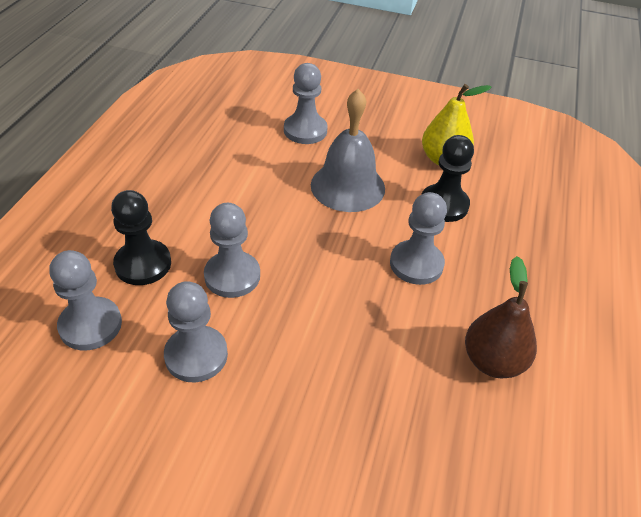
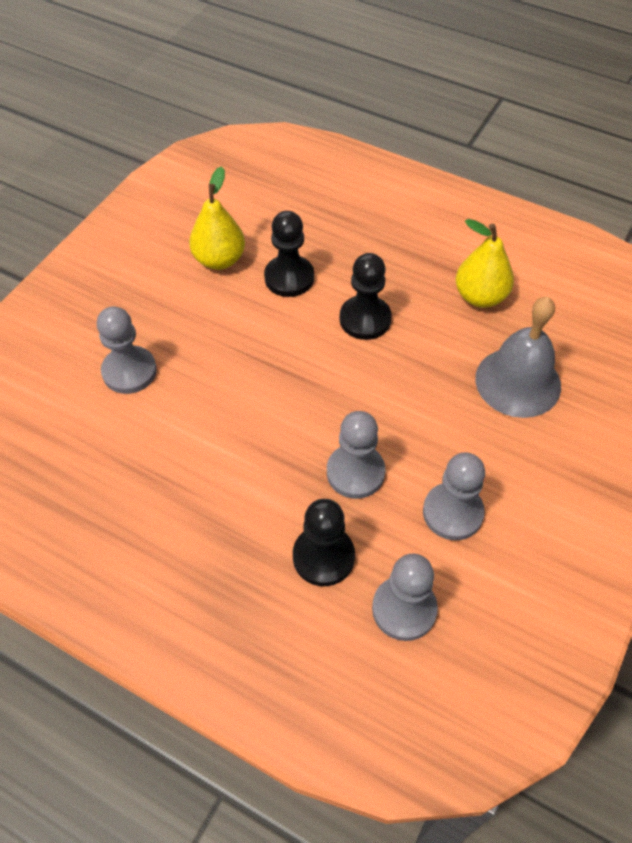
camera: 75 degrees left, 10 degrees up
grey bell [311,89,385,212] -> grey bell moved to [475,297,561,418]
grey pawn [390,192,447,285] -> black pawn [339,253,392,340]
brown pear [465,256,537,378] -> yellow pear [456,219,514,308]

